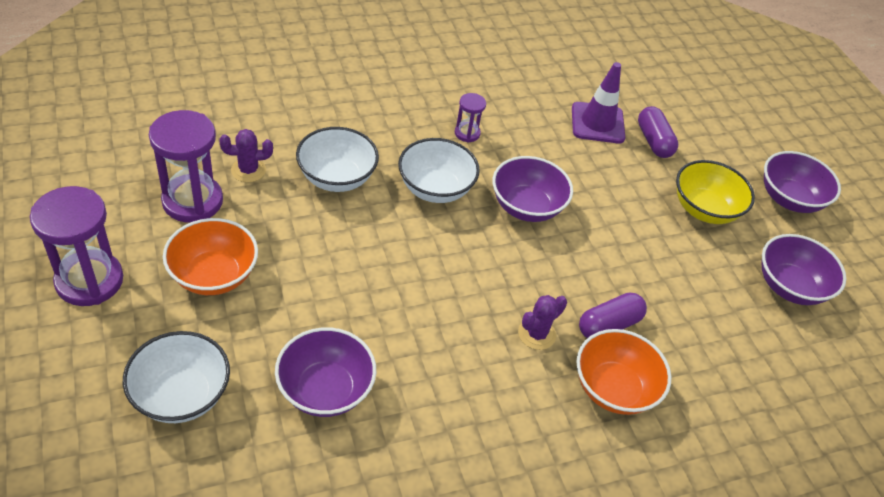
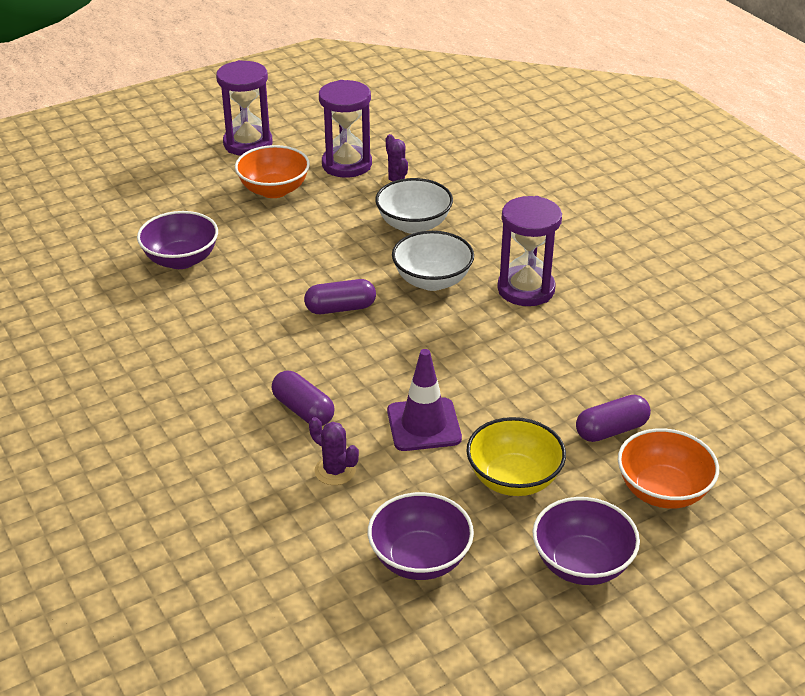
camera: 85 degrees right, 10 degrees down
white bowl [123,331,230,423] -> none
purple hourglass [455,93,486,142] -> purple hourglass [497,196,562,306], size x2.02
purple bowl [493,156,573,222] -> none
purple cactus [518,295,567,350] -> purple cactus moved to [309,417,359,485]
purple traffic cone [572,62,625,144] -> purple traffic cone moved to [387,349,462,451]
orange bowl [576,329,671,415] -> orange bowl moved to [618,428,719,509]
none -> purple capsule [304,279,376,314]

